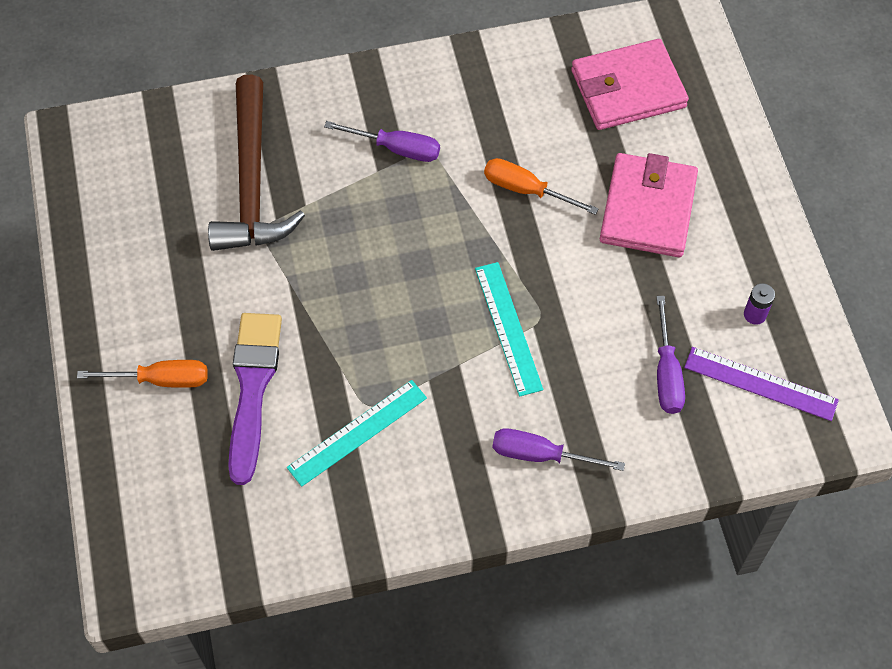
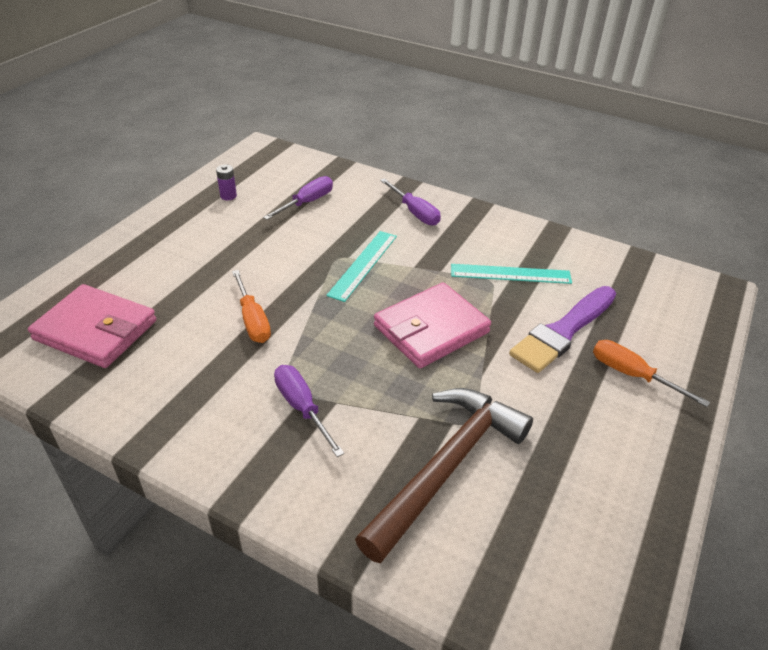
camera: 140 degrees left, 20 degrees down
pink wallet [600,153,698,257] -> pink wallet moved to [374,282,491,368]
purple ruler [684,347,839,421] -> none

